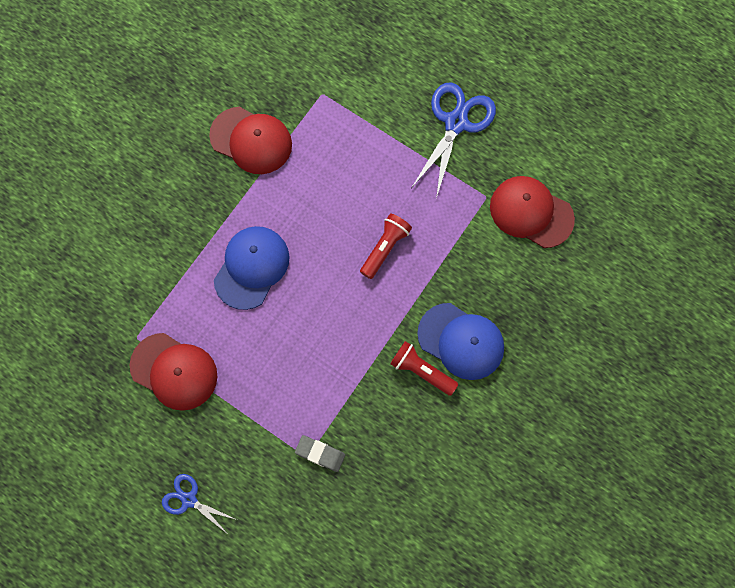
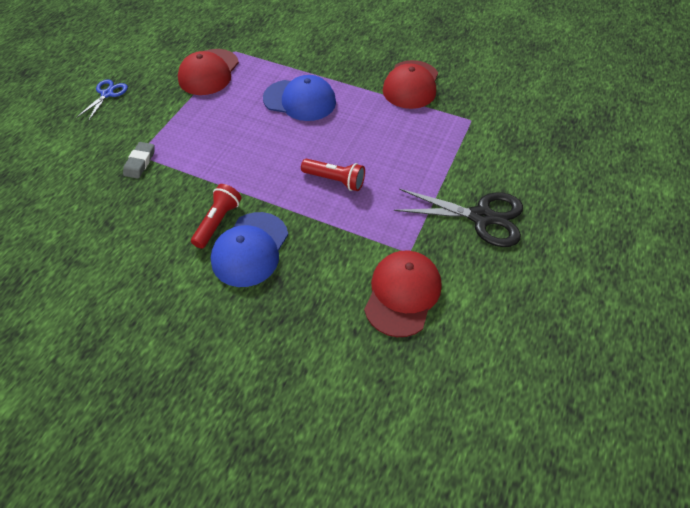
camera: 80 degrees right, 20 degrees down
blue scissors [412,83,496,199] -> black scissors [394,189,523,247]

